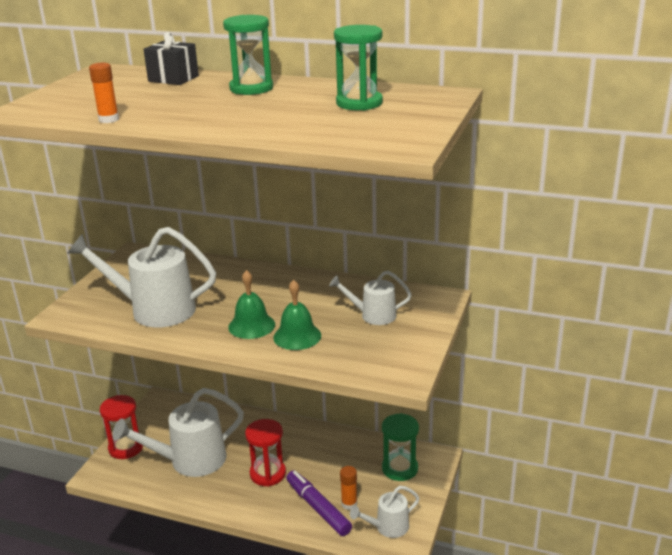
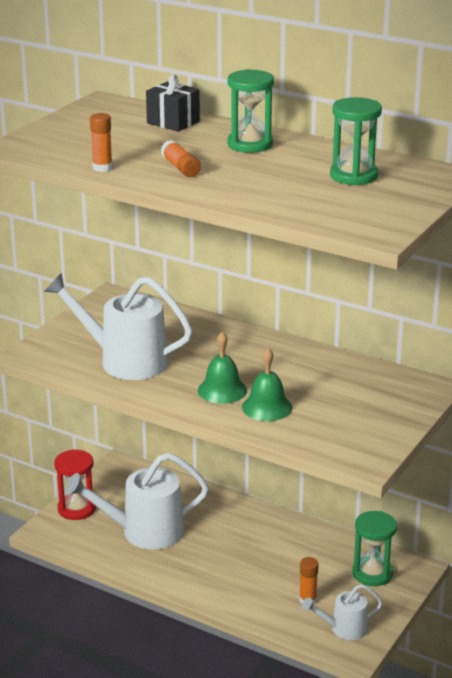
camera: 10 degrees right, 0 degrees up
red hourglass [245,419,286,487] -> none
purple marker [286,470,352,536] -> none
white watering can [329,271,412,325] -> none
none -> orange glue stick [161,140,201,177]

